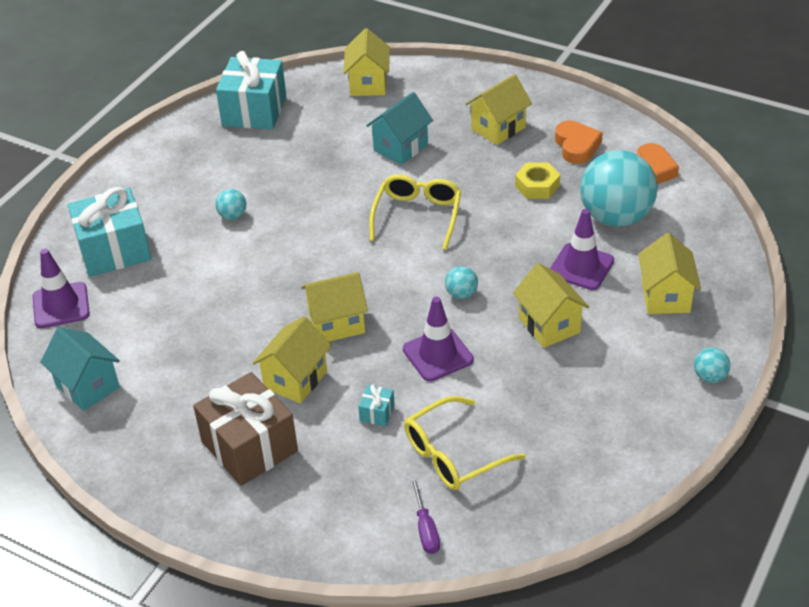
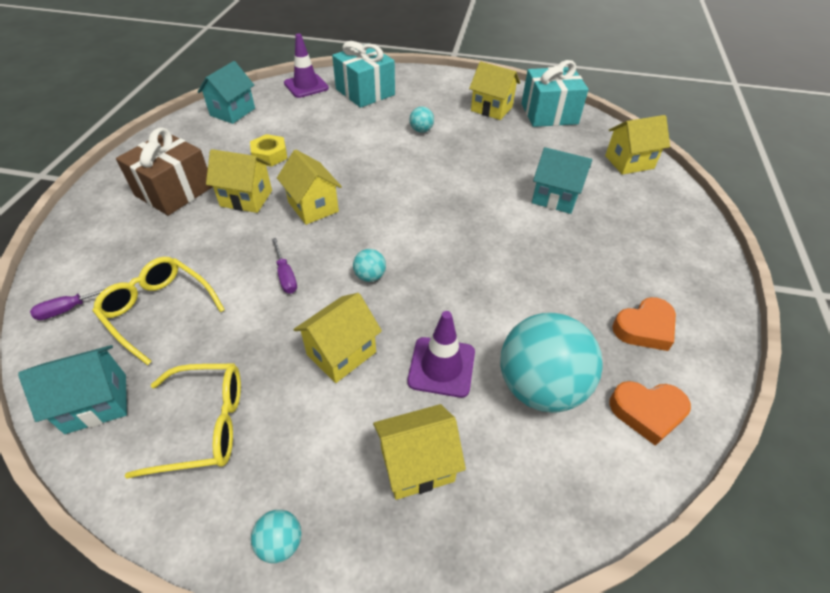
camera: 70 degrees right, 5 degrees up
turquoise gift [358,384,395,426] -> none
yellow glasses [369,175,461,250] -> yellow glasses moved to [125,363,241,479]
purple traffic cone [403,296,474,381] -> purple screwdriver [272,238,297,294]
yellow house [466,74,532,145] -> yellow house moved to [469,61,520,120]
yellow nut [515,163,560,199] -> yellow nut moved to [250,134,288,167]
none -> turquoise house [18,345,127,434]

